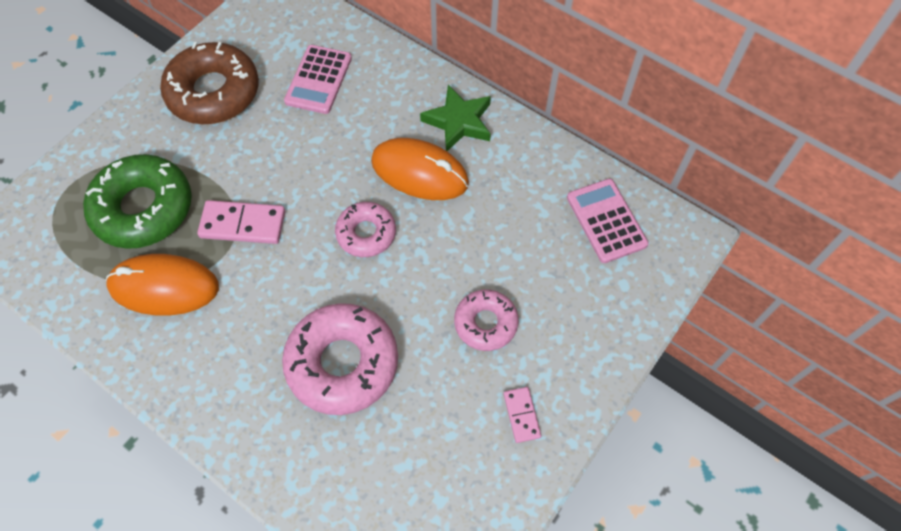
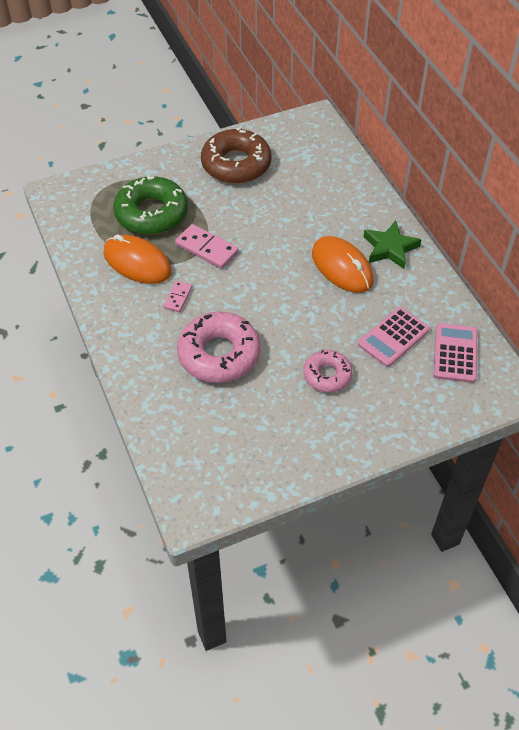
camera: 30 degrees right, 10 degrees down
pink calculator [284,45,352,114] -> pink calculator moved to [358,307,430,367]
pink donut [335,202,396,257] -> none
pink domino [504,387,541,443] -> pink domino moved to [163,281,192,312]

